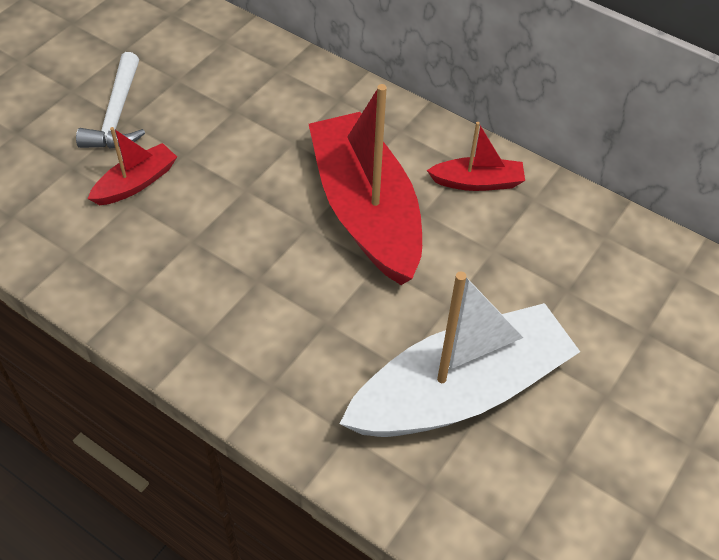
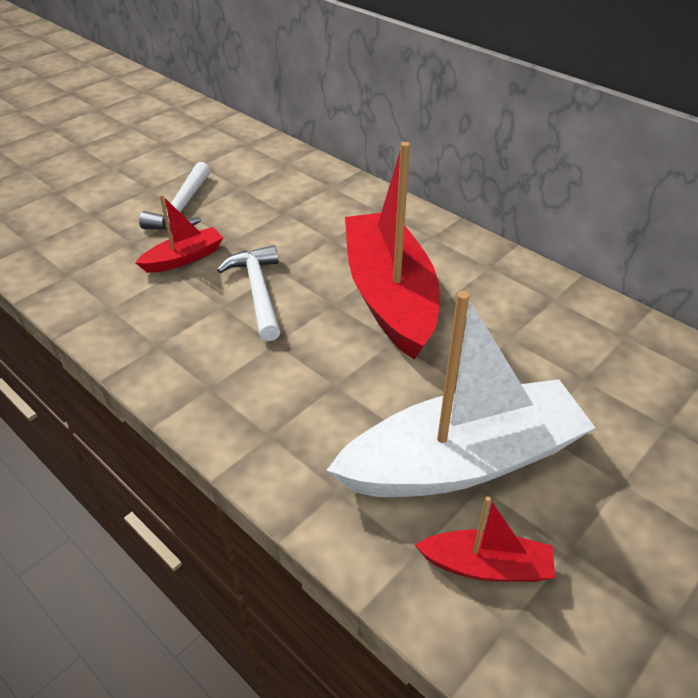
camera: 10 degrees right, 10 degrees down
red boat [427,122,525,191] -> red boat moved to [415,496,555,582]
none -> white hammer [217,245,280,341]

